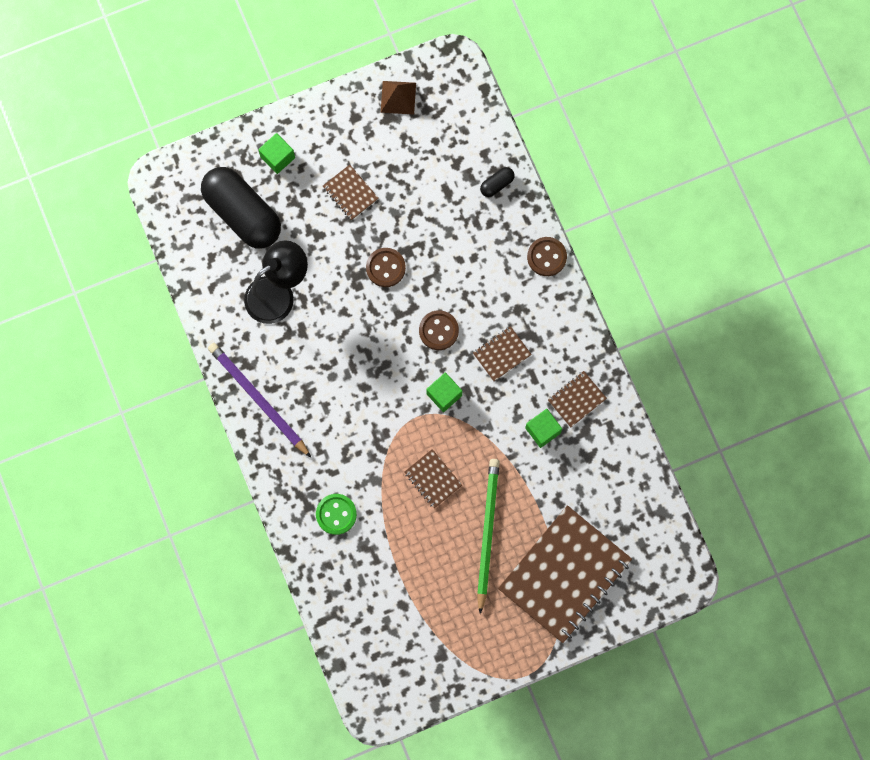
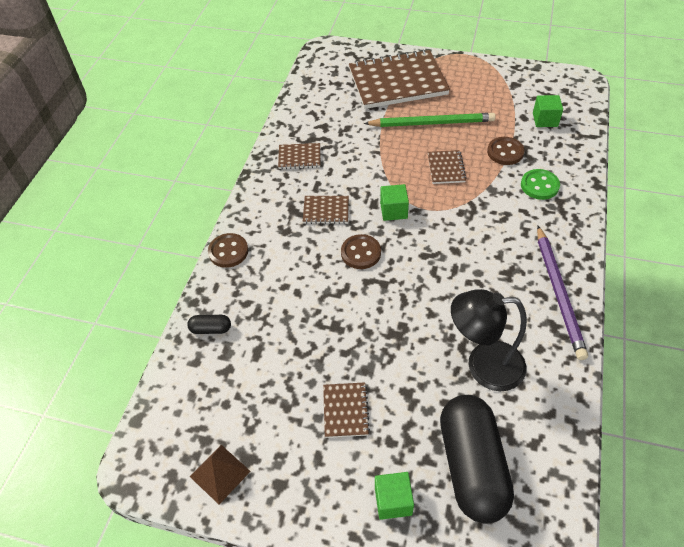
camera: 140 degrees left, 25 degrees down
brown button [366,248,406,287] -> brown button moved to [487,137,525,165]
green pencil [477,459,500,614] -> green pencil turned 135 degrees counterclockwise [363,113,496,127]
green cube [525,409,562,448] -> green cube moved to [533,95,563,127]

